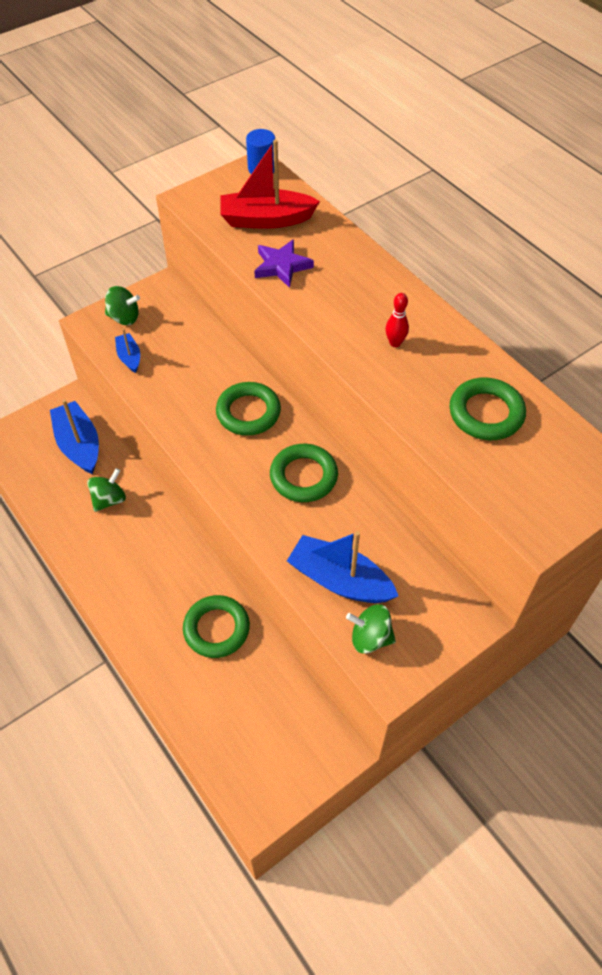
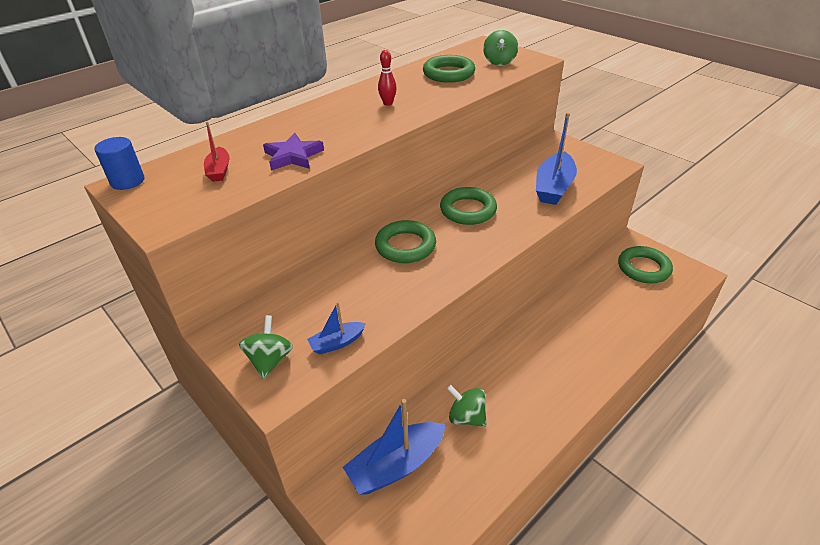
camera: 95 degrees left, 15 degrees down
green ring [183,595,250,658] -> green ring moved to [618,246,673,283]
red boat [220,140,320,229] -> red boat [204,121,230,182], size x0.52
green spinning top [346,604,396,654] -> green spinning top moved to [483,30,518,66]

